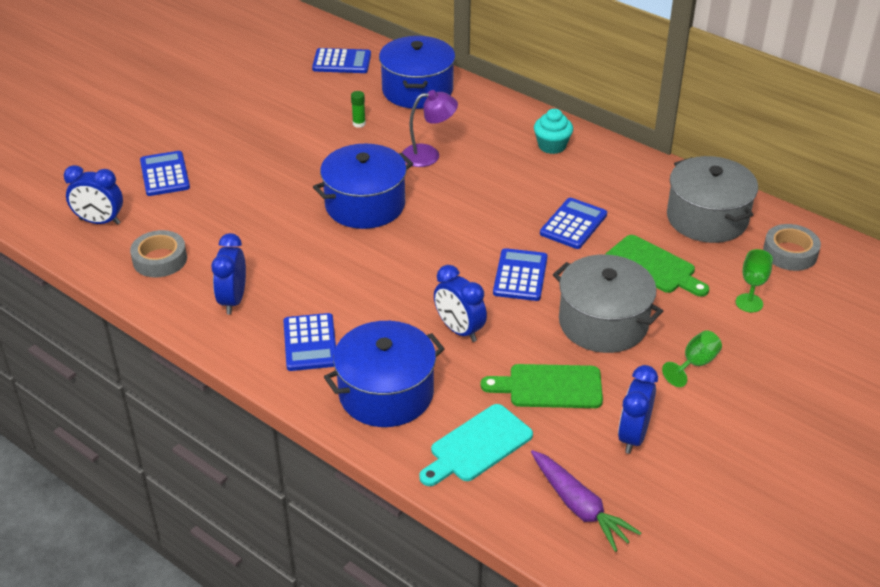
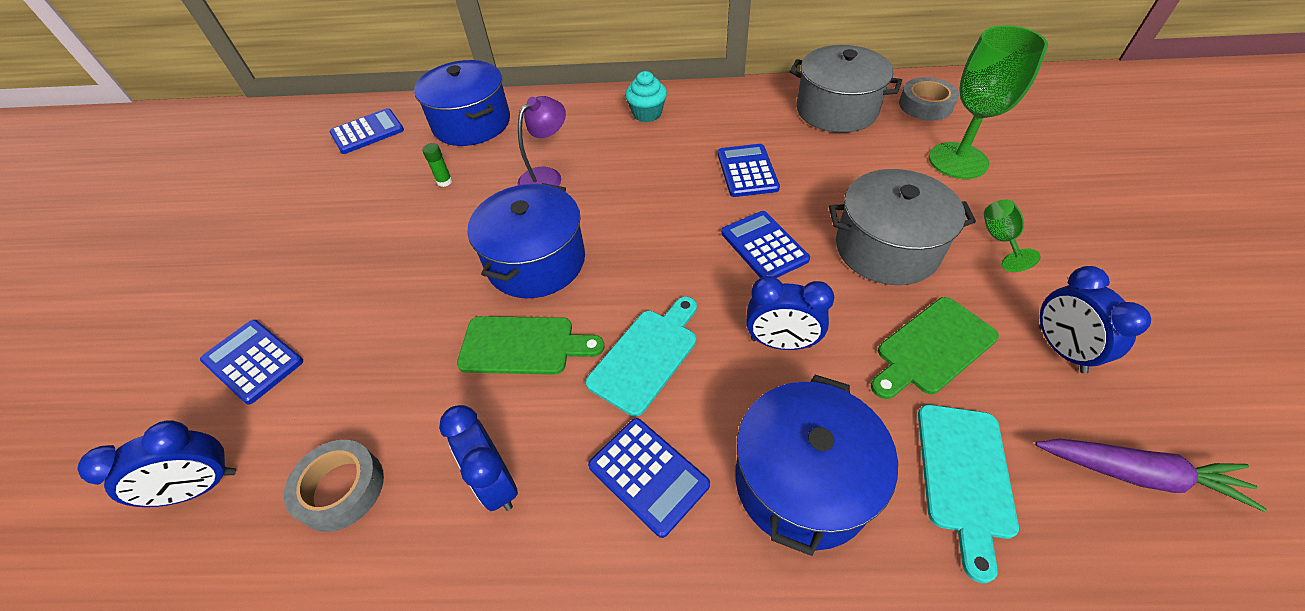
camera: 35 degrees left, 10 degrees up
green cutting board [605,235,709,297] -> green cutting board moved to [457,316,605,375]
green goblet [736,249,773,312] -> green goblet [929,25,1048,179], size x2.02
none -> turquoise cutting board [586,297,697,417]

